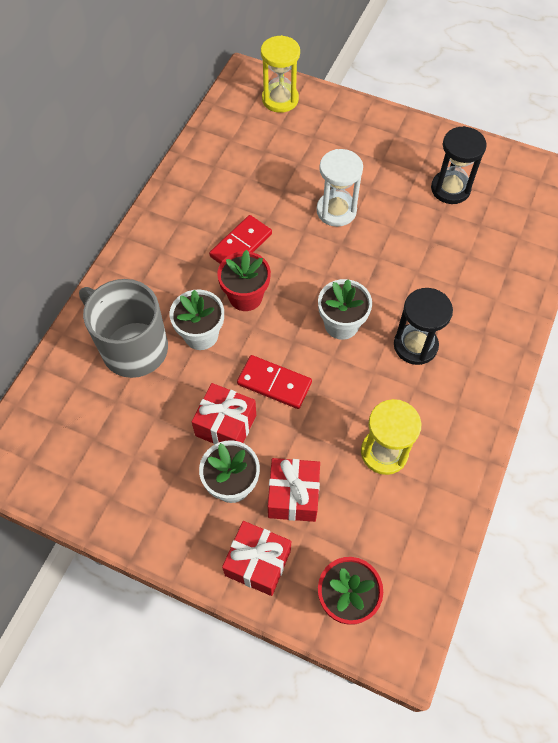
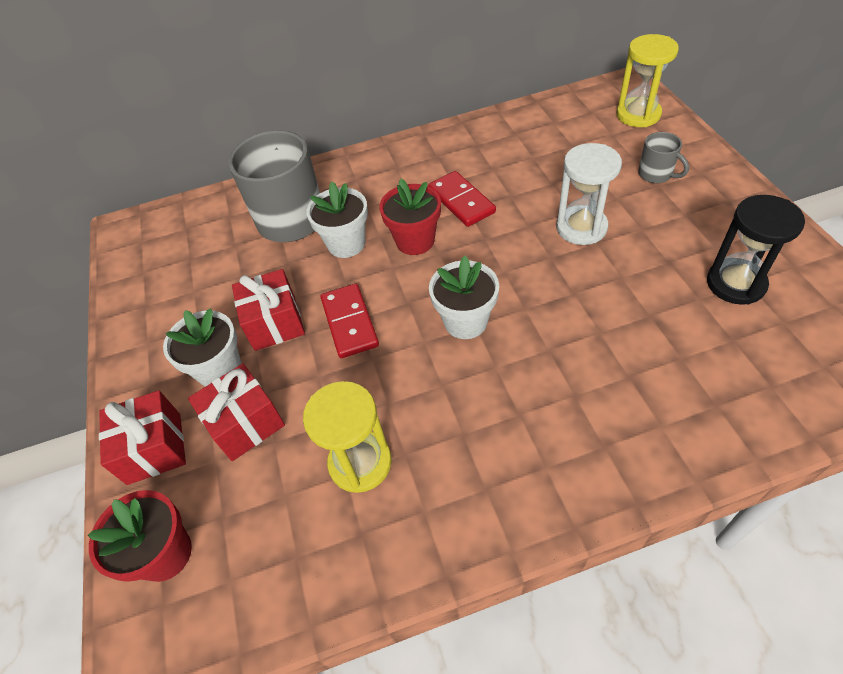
camera: 55 degrees right, 10 degrees down
red domino [209,215,272,264] -> red domino turned 60 degrees clockwise [428,171,496,227]
black hourglass [394,288,453,365] -> none
none -> grey mug [638,132,689,183]

